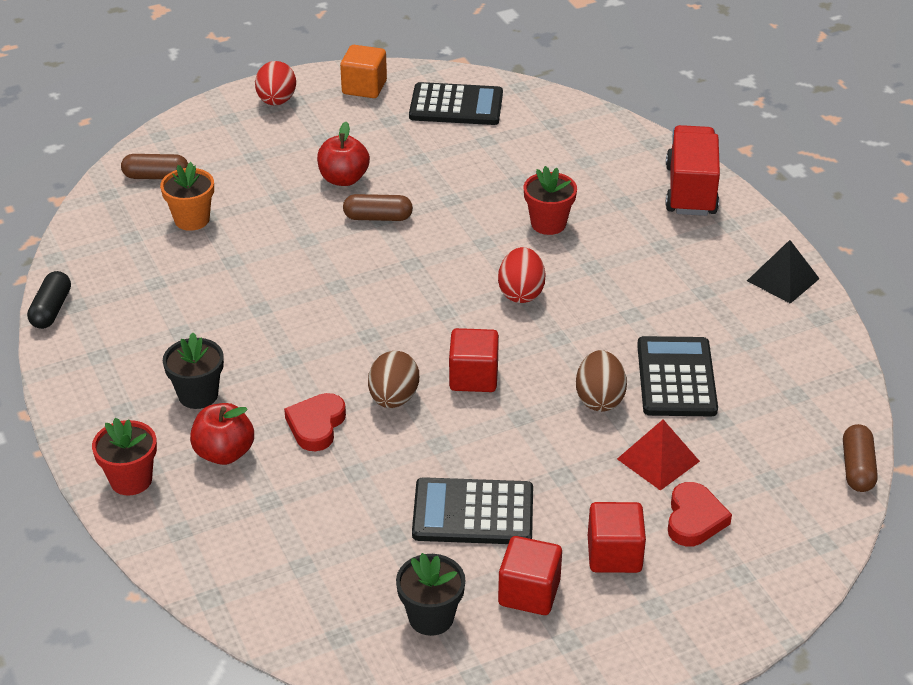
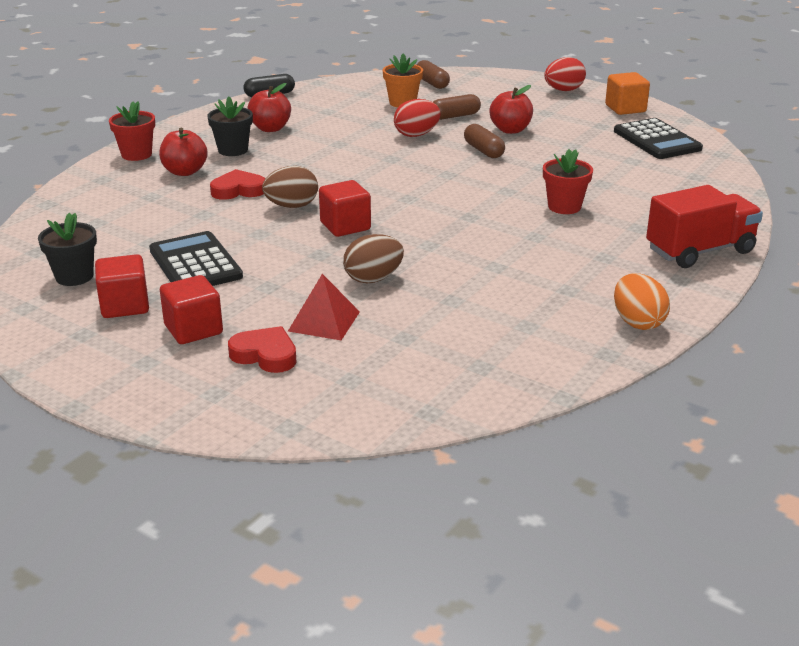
camera: 60 degrees right, 10 degrees down
red egg [498,247,545,303] -> red egg moved to [394,99,441,137]
black calculator [637,336,718,416] -> none
red heart [668,482,732,547] -> red heart turned 135 degrees counterclockwise [228,326,297,373]
black pyramid [747,240,820,304] -> orange egg [614,273,670,330]
brown capsule [843,424,878,492] -> brown capsule moved to [433,94,481,120]
none -> red apple [247,83,291,132]

